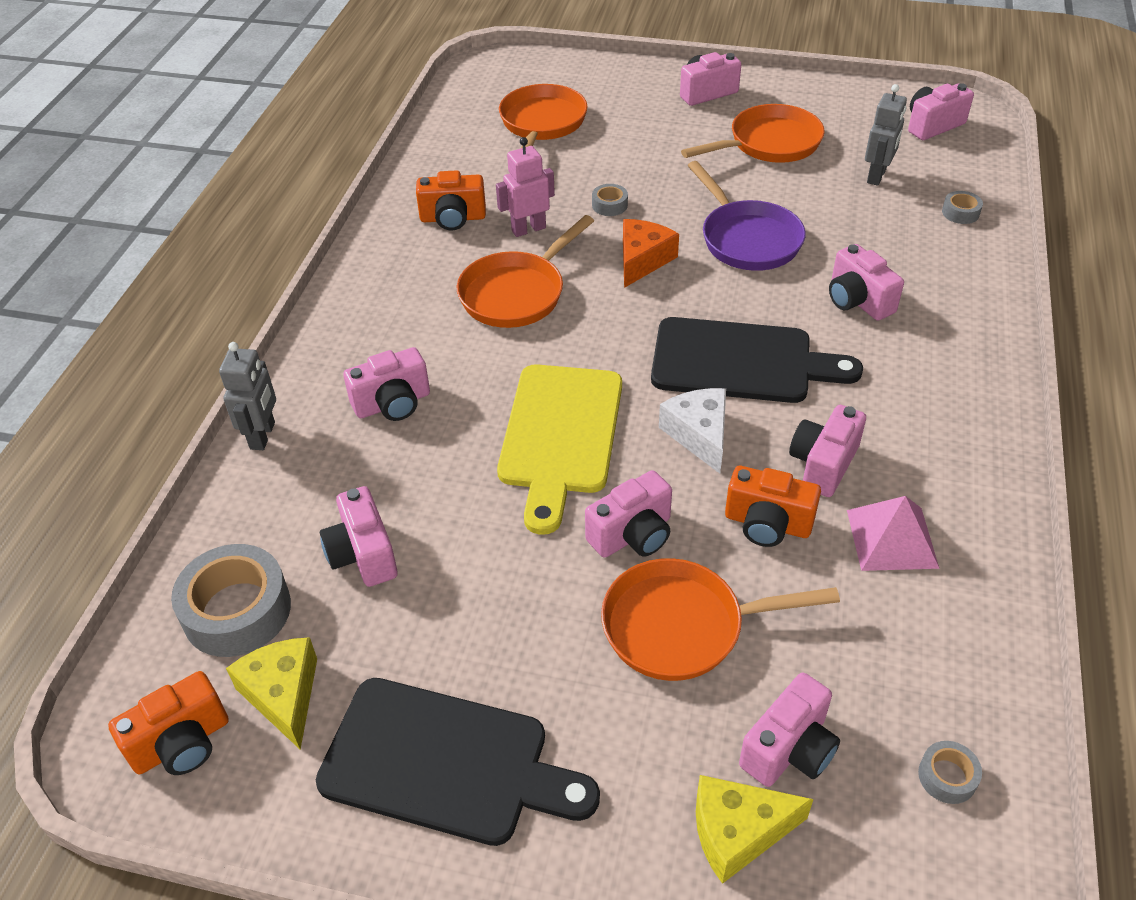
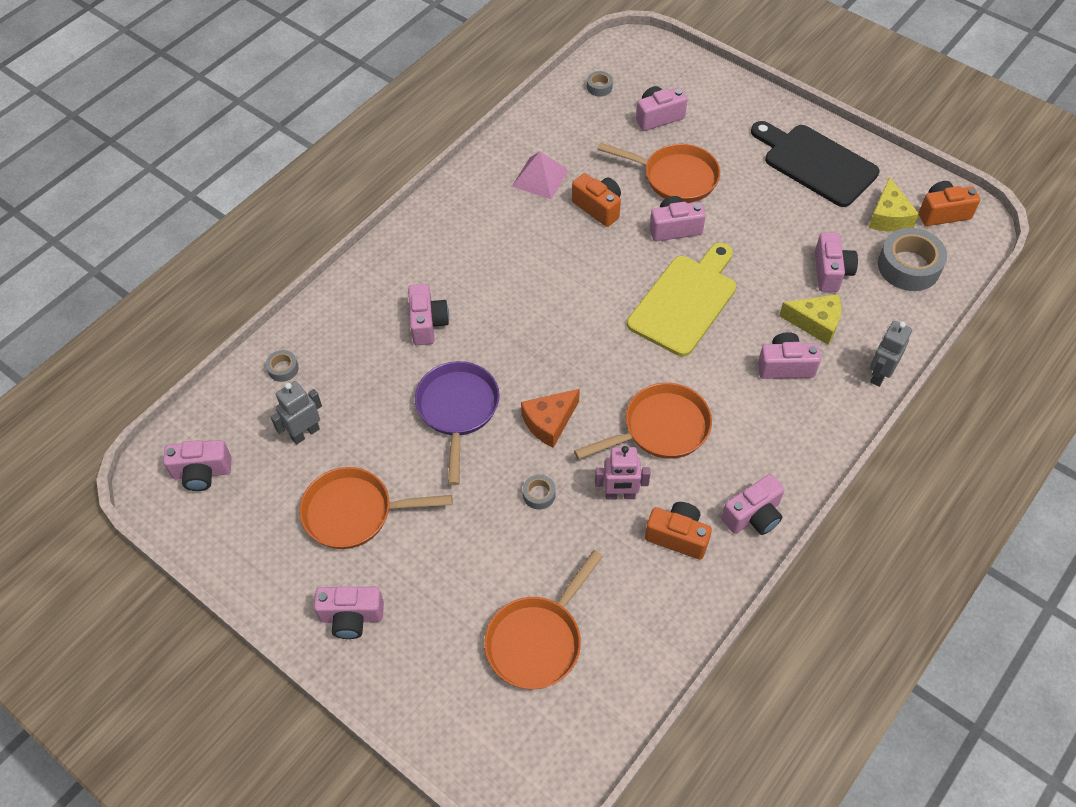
camera: 155 degrees left, 10 degrees up
black cutting board [651,317,863,403] -> none
white cheese [659,388,726,474] -> none
yellow cheese [696,775,813,884] -> yellow cheese moved to [779,294,841,345]
pink camera [789,405,866,497] -> pink camera moved to [721,474,784,535]

